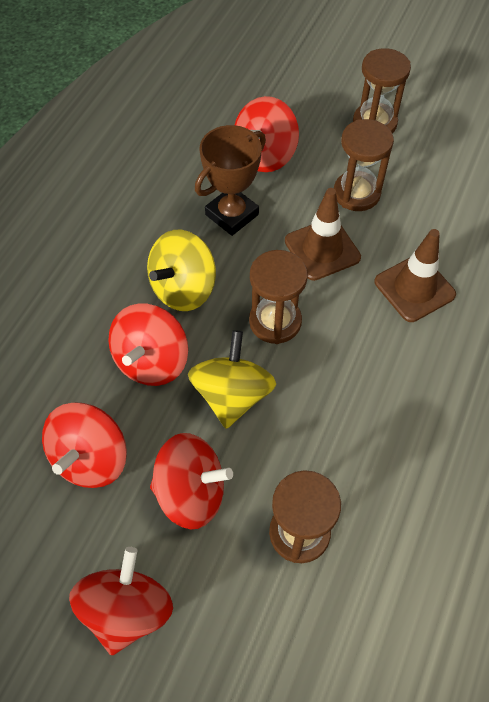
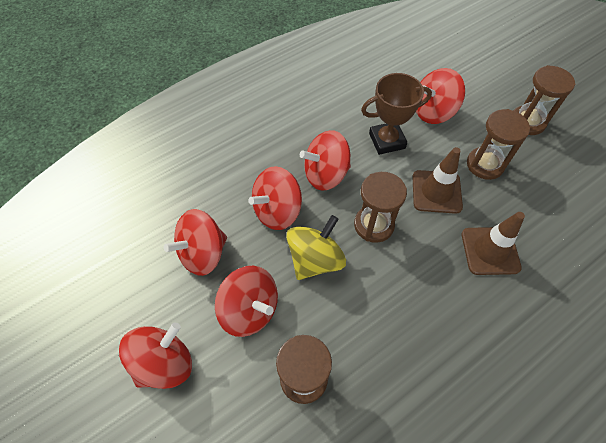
camera: 30 degrees right, 0 degrees up
yellow spinning top [147,230,216,311] -> red spinning top [300,130,351,191]

